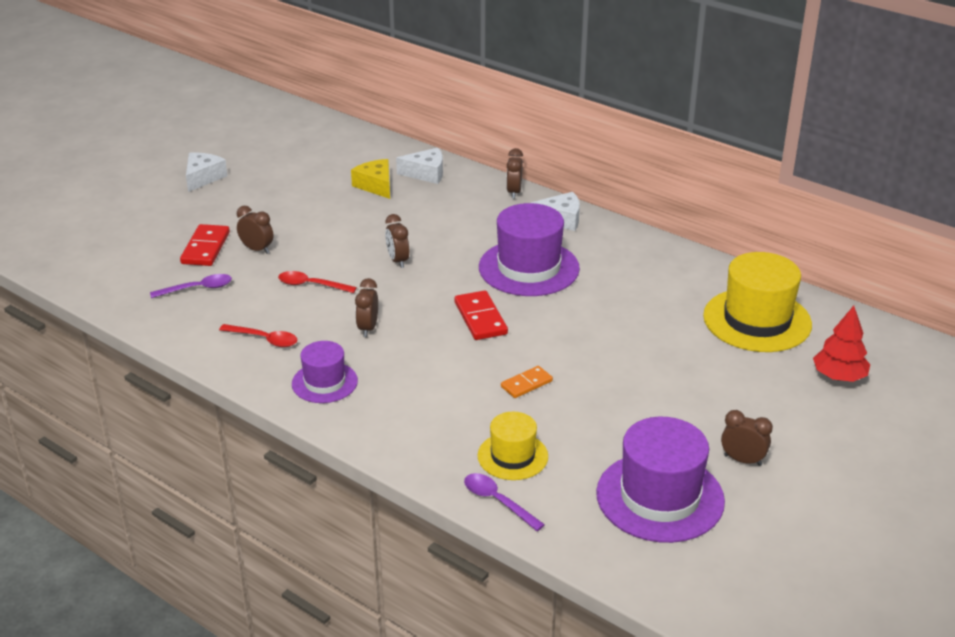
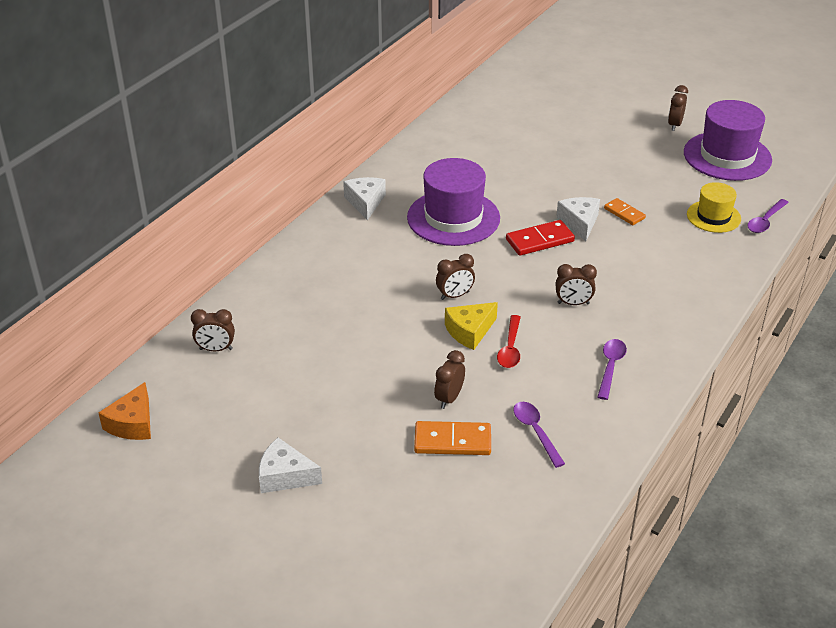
camera: 95 degrees left, 5 degrees up
red domino [180,224,230,266] -> orange domino [414,421,491,455]
red spoon [219,324,297,347] -> purple spoon [597,339,627,400]
purple hat [292,341,358,403] -> none
yellow cheese [351,159,390,199] -> yellow cheese moved to [445,302,498,350]
white cheese [396,147,443,184] -> white cheese moved to [556,197,600,241]
brown clock [506,148,523,199] -> brown clock moved to [191,309,235,351]
yellow hat [703,252,812,352] -> none
red tree [813,306,870,382] -> none
none -> orange cheese [99,382,151,440]

